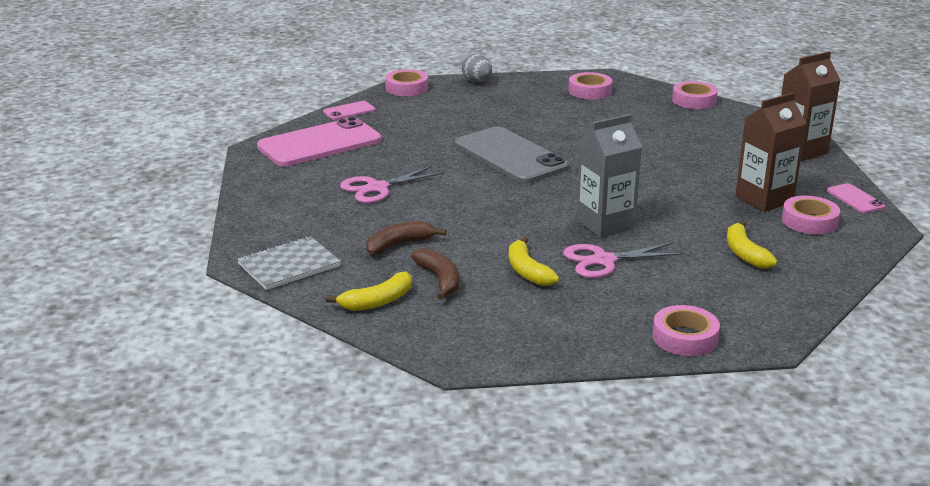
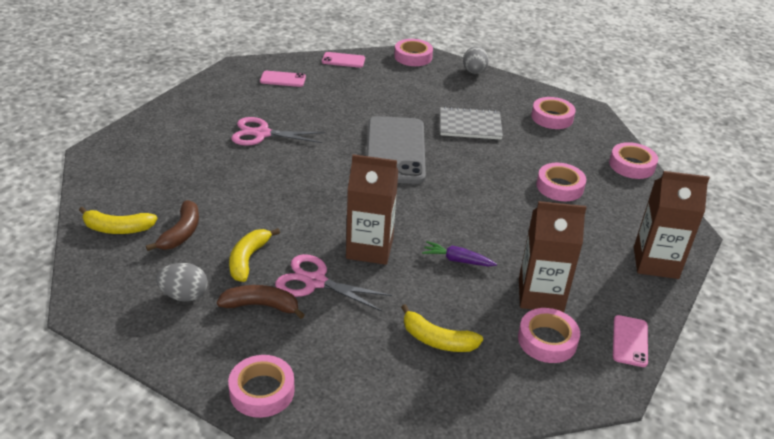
camera: 35 degrees right, 10 degrees up
grey notebook [237,236,341,290] -> grey notebook moved to [440,107,503,140]
pink phone [257,117,382,166] -> pink phone [260,71,306,87], size x0.45
brown banana [366,221,447,255] -> brown banana moved to [217,285,304,319]
grey carton [576,114,642,238] -> brown carton [346,154,398,265]
yellow banana [727,221,777,268] -> yellow banana turned 90 degrees counterclockwise [401,304,483,352]
none -> grey egg [156,263,208,302]
none -> purple carrot [422,241,497,266]
none -> pink tape [536,163,586,201]

